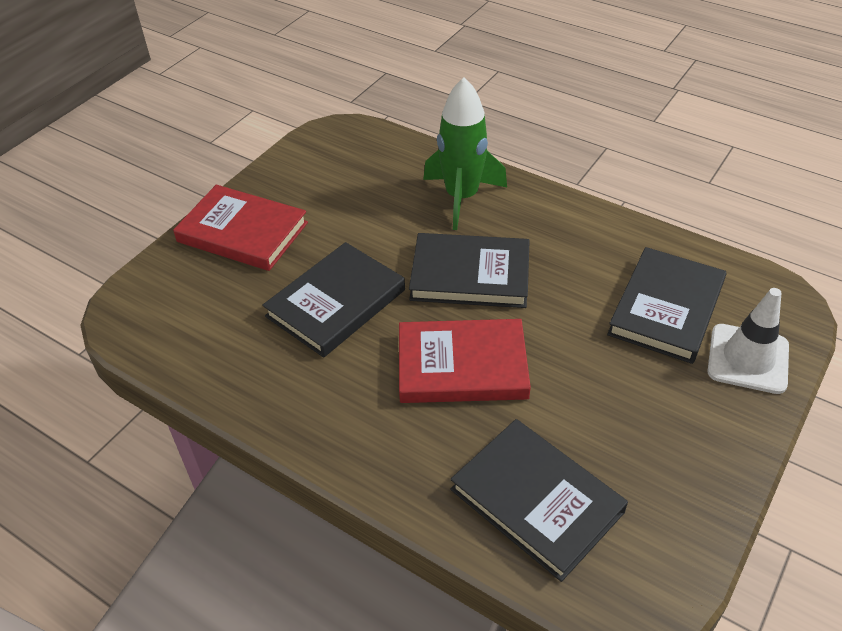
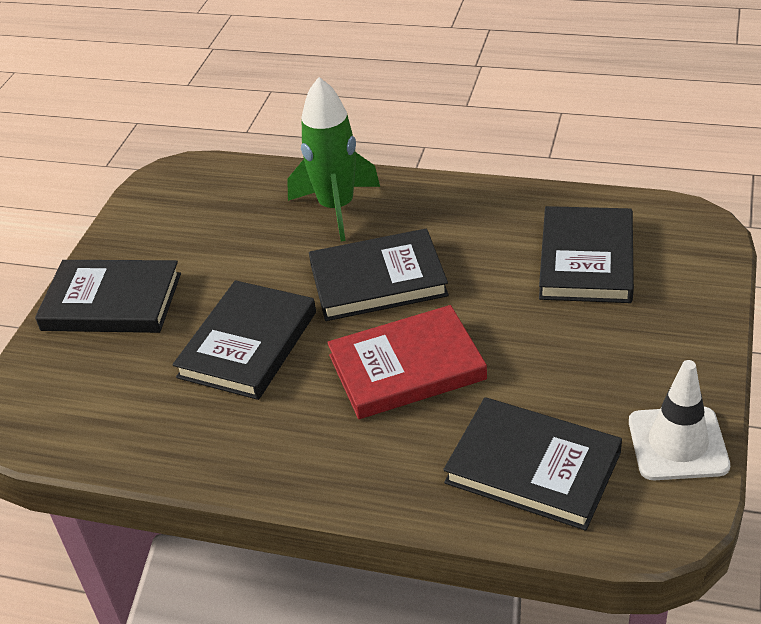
camera: 15 degrees left, 5 degrees down
red book [173,185,308,271] -> black book [35,260,181,333]
white traffic cone [708,288,789,394] -> white traffic cone moved to [629,360,730,480]

